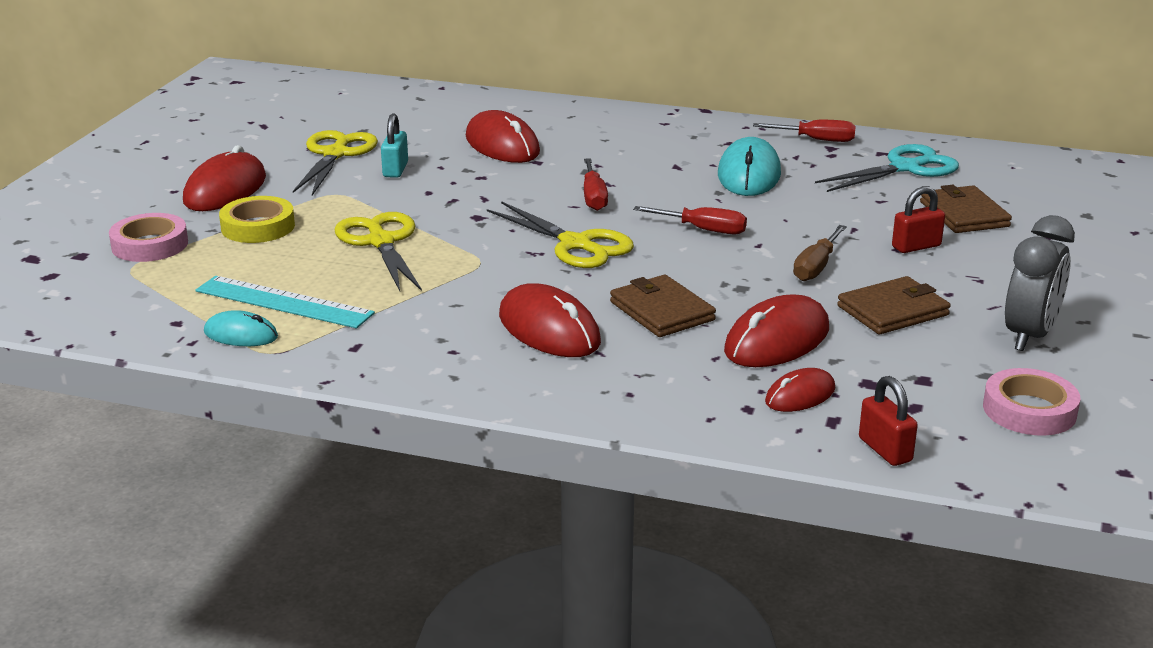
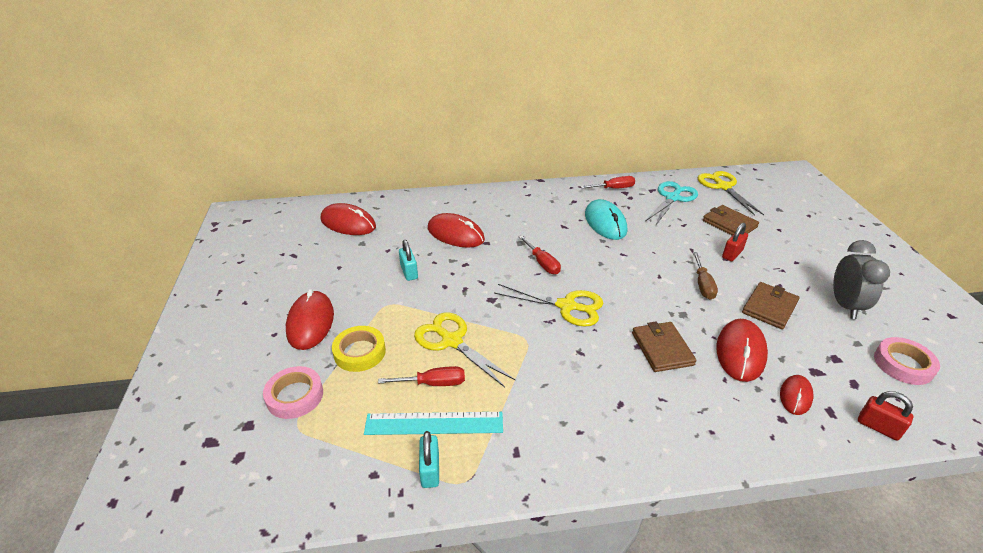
camera: 25 degrees left, 10 degrees up
turquoise mouse [204,310,278,346] -> turquoise padlock [419,431,439,488]
yellow scissors [293,130,378,195] -> yellow scissors moved to [697,171,764,216]
red mouse [499,283,601,357] -> red mouse moved to [321,203,376,235]
brown wallet [610,275,716,337] -> brown wallet turned 45 degrees clockwise [632,322,697,372]
red screwdriver [633,206,747,235] -> red screwdriver moved to [378,366,465,386]

